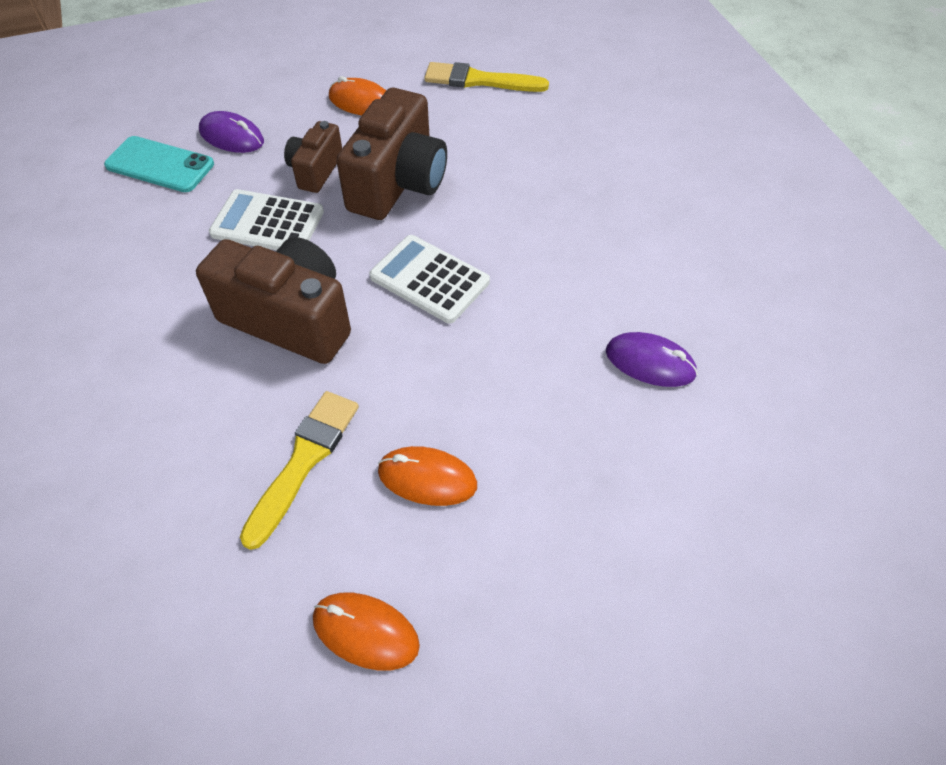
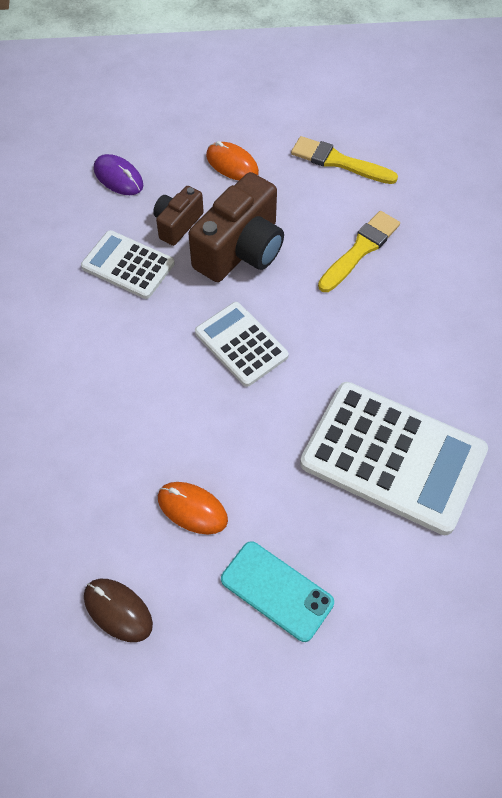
camera: 15 degrees right, 5 degrees up
turquoise phone [104,136,214,192] -> turquoise phone moved to [221,541,334,642]
brown camera [196,237,351,364] -> none
yellow brush [240,391,359,550] -> yellow brush moved to [318,211,400,292]
orange mouse [313,593,420,671] -> brown mouse [84,579,153,642]
purple mouse [606,332,698,387] -> white calculator [300,382,488,535]

